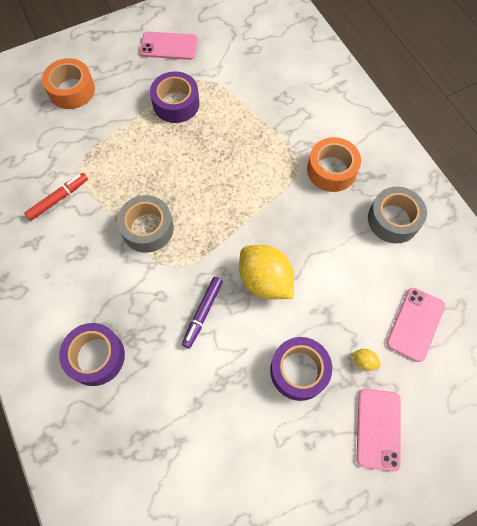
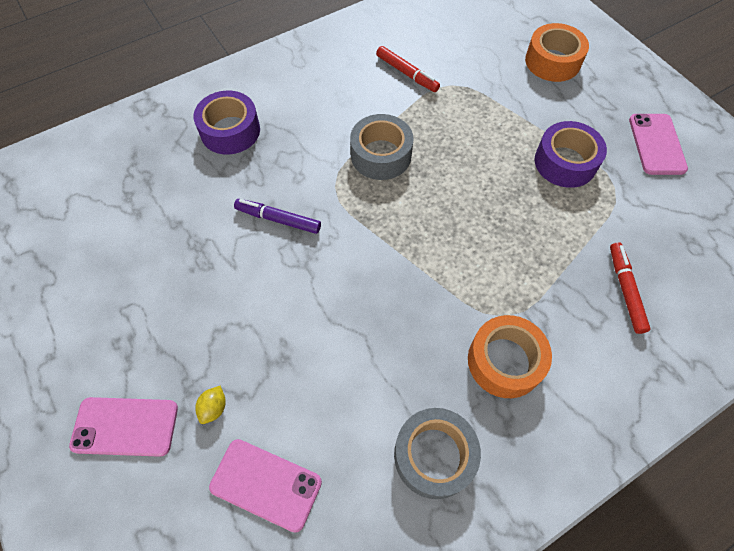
camera: 85 degrees right, 5 degrees down
yellow lemon [239,245,294,300] -> none
purple tape [270,337,332,401] -> none
none -> red marker [610,242,651,334]

